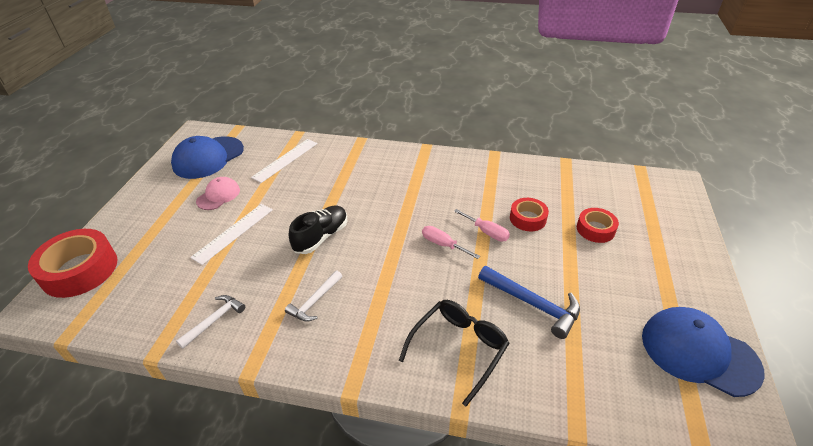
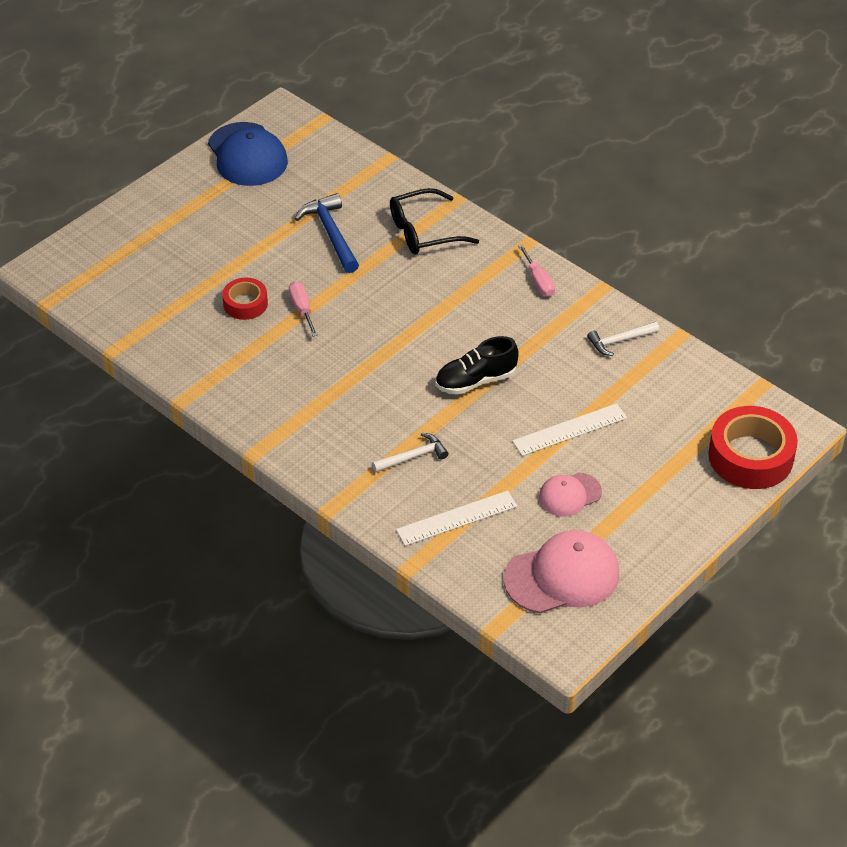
camera: 150 degrees left, 5 degrees up
blue cap [171,136,244,179] -> pink cap [504,530,619,613]
white hammer [285,271,342,322] -> white hammer moved to [372,433,448,473]
pink screwdriver [422,226,480,259] -> pink screwdriver moved to [518,244,555,296]
red tape [577,208,619,243] -> none

